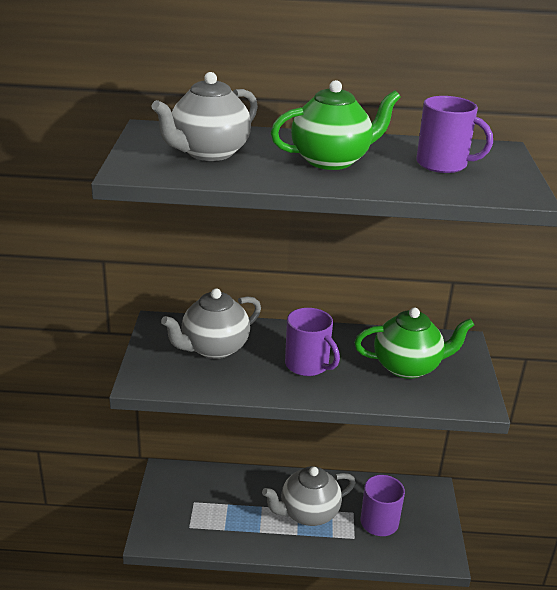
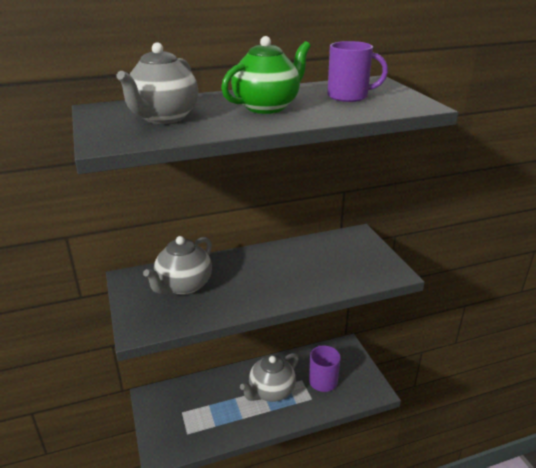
camera: 20 degrees left, 0 degrees up
purple mug [285,308,340,376] -> none
green teapot [354,307,474,379] -> none

